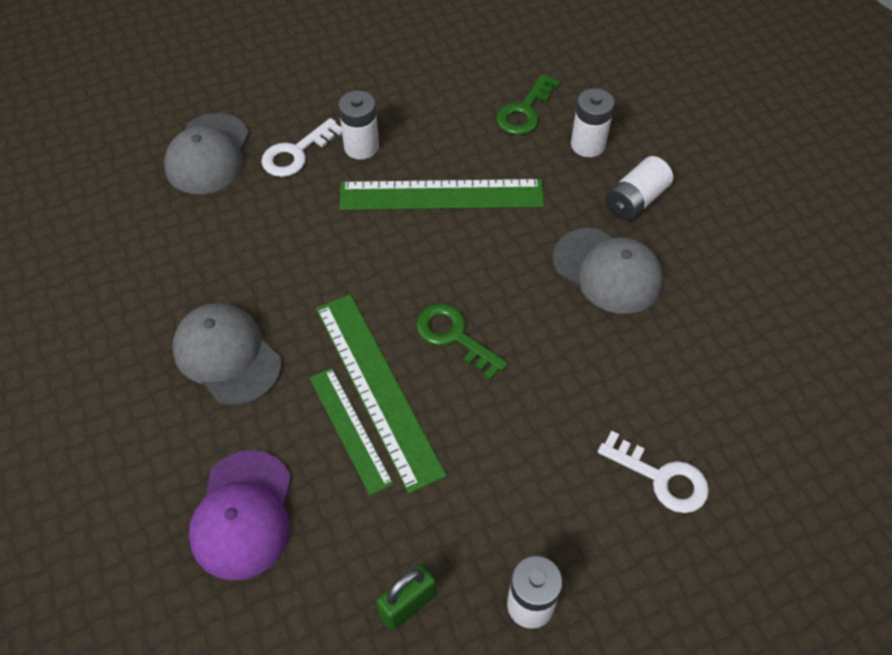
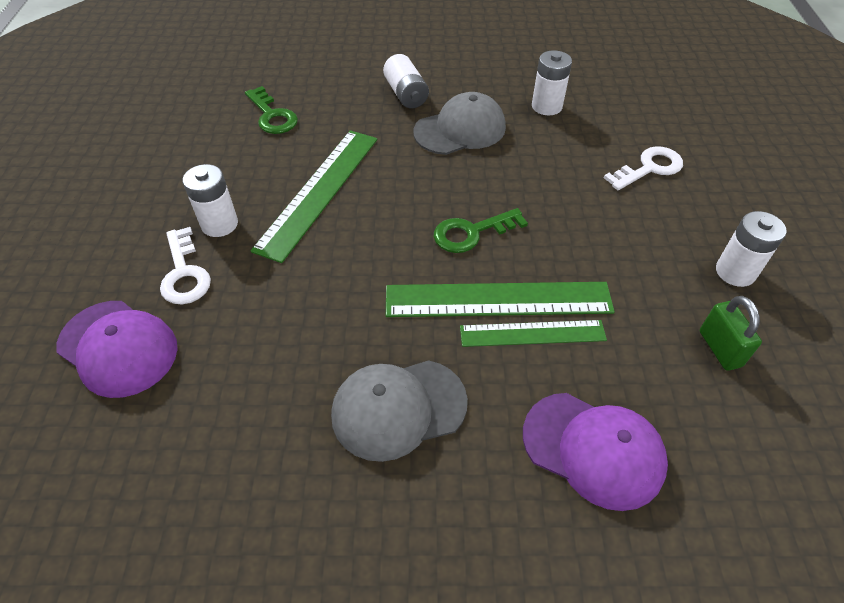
camera: 65 degrees left, 5 degrees down
grey cap [164,113,249,194] -> purple cap [56,301,178,398]
white battery [571,88,614,157] -> white battery moved to [532,50,572,115]

